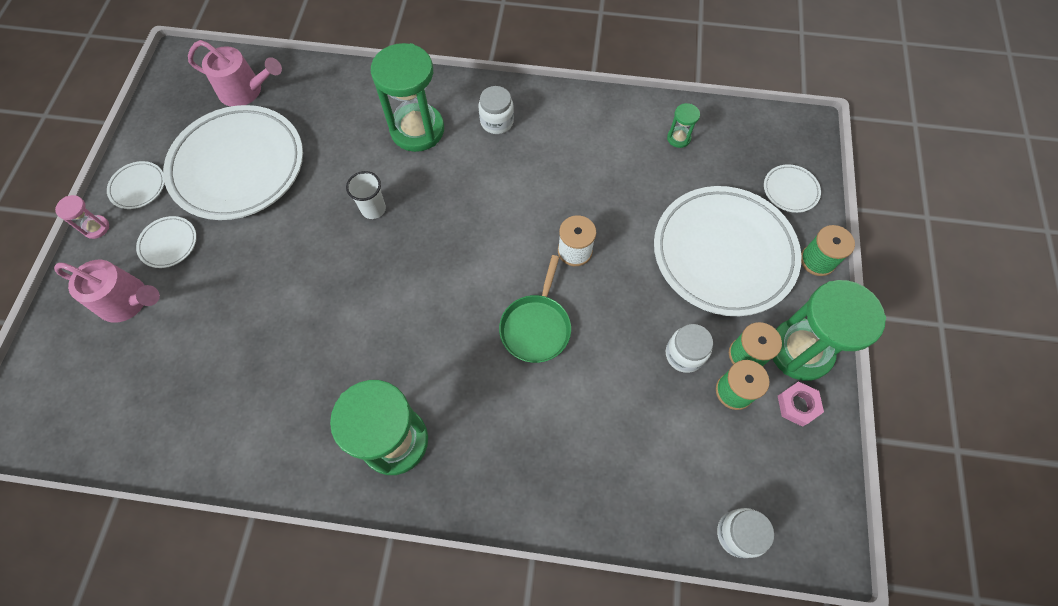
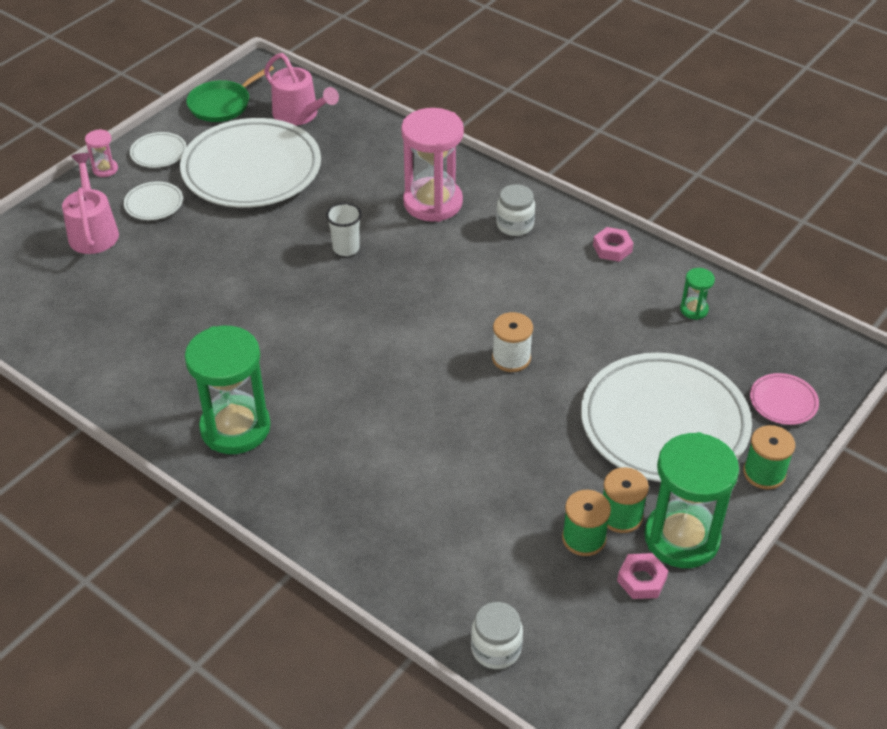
camera: 30 degrees right, 20 degrees down
pink watering can [54,260,160,323] -> pink watering can turned 150 degrees counterclockwise [62,153,119,254]
green hourglass [371,43,444,152] -> pink hourglass [401,108,464,222]
green pan [499,255,571,363] -> green pan moved to [186,66,274,122]
white jar [666,324,713,373] -> none
white plate [764,164,821,213] -> pink plate [750,373,819,425]
none -> pink nut [593,227,633,262]

